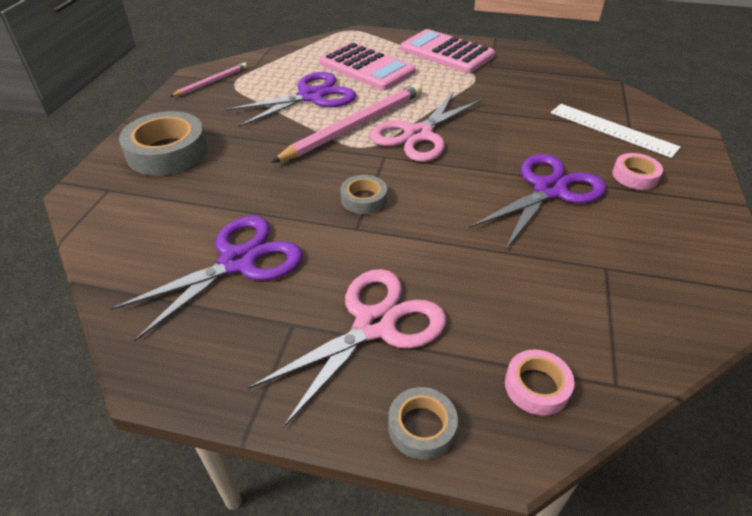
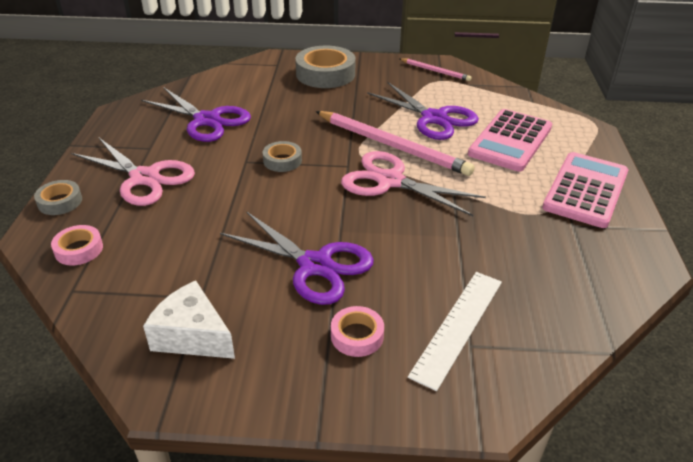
camera: 80 degrees right, 5 degrees down
none -> white cheese [143,281,235,359]

